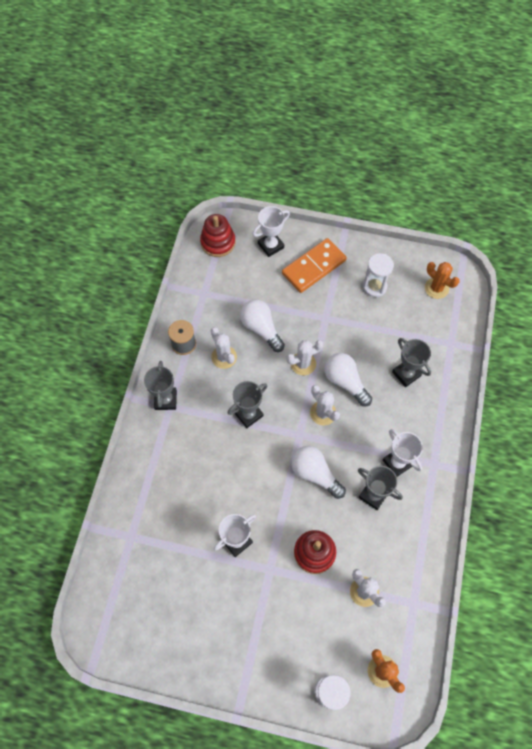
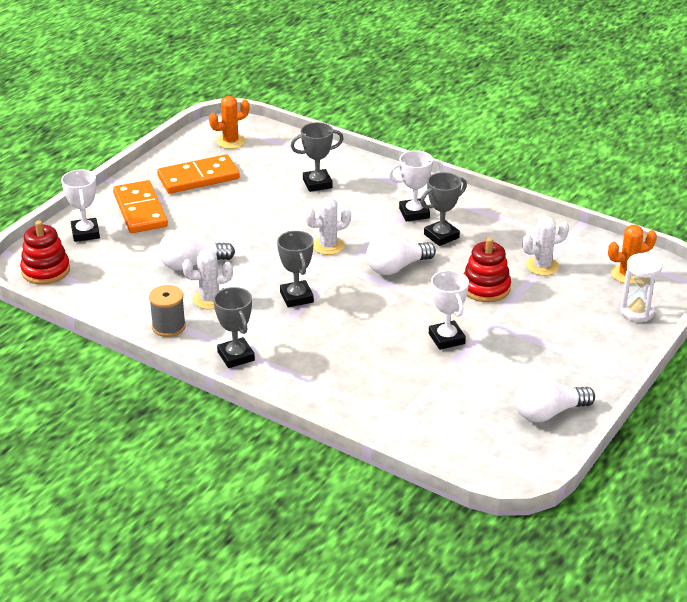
camera: 70 degrees left, 30 degrees down
grey trophy [144,361,177,410] -> grey trophy turned 45 degrees clockwise [214,287,255,368]
white cactus [286,340,323,375] -> none
white light bulb [324,353,372,406] -> white light bulb moved to [514,376,595,422]
white hourglass [363,253,394,297] -> orange domino [157,154,240,194]

